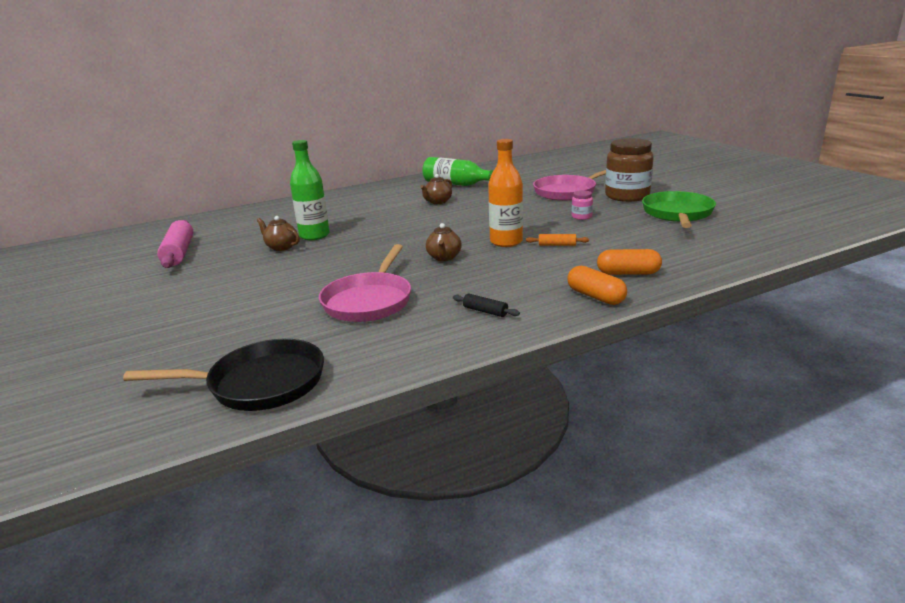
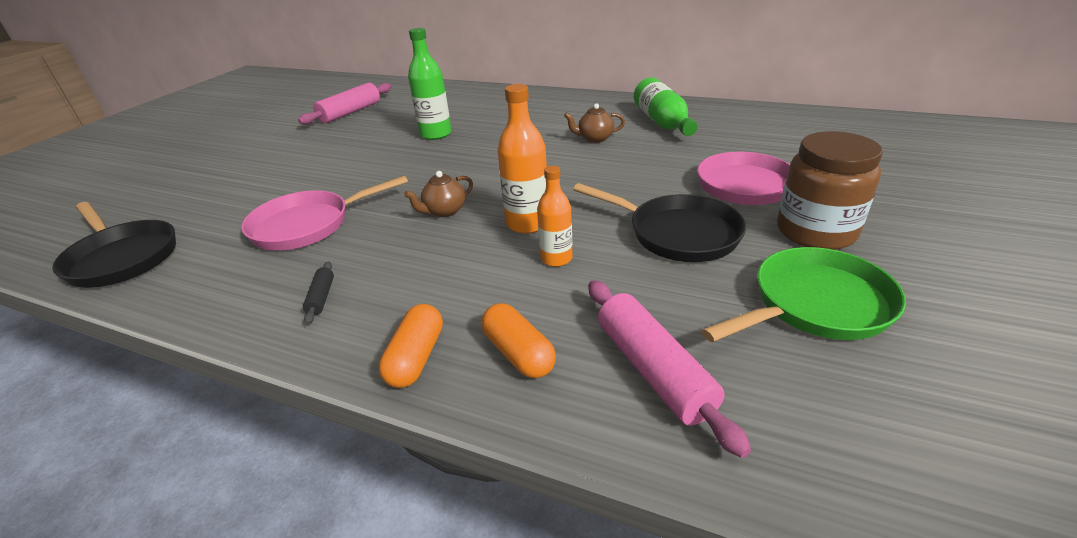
camera: 50 degrees right, 10 degrees up
brown teapot [257,216,300,251] -> none
orange rolling pin [526,234,589,246] -> orange bottle [537,166,572,267]
pink jar [572,190,593,220] -> black pan [573,183,746,262]
none -> pink rolling pin [588,280,751,458]

